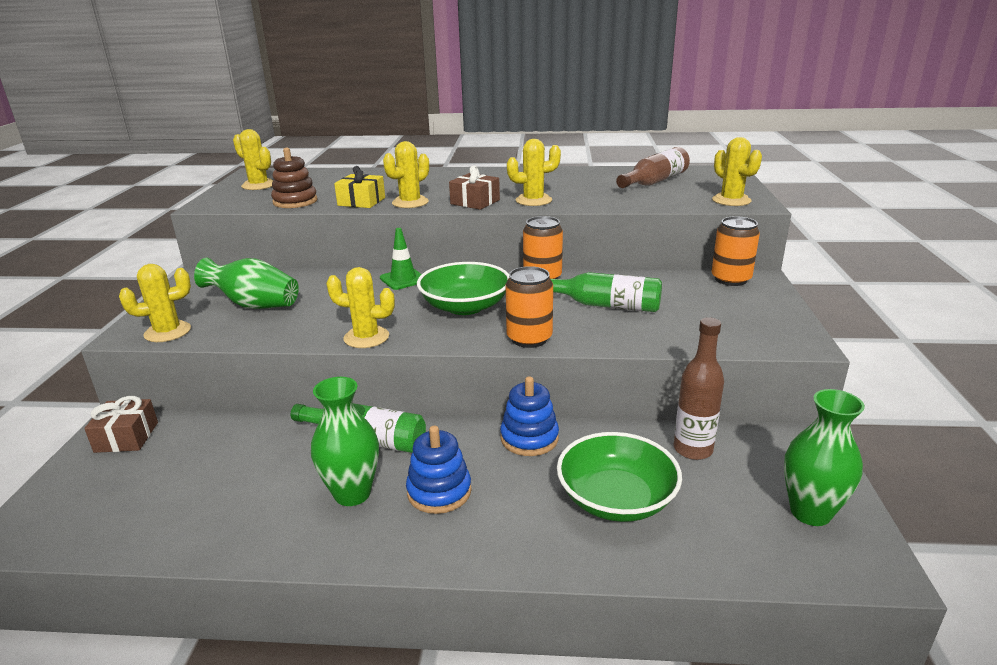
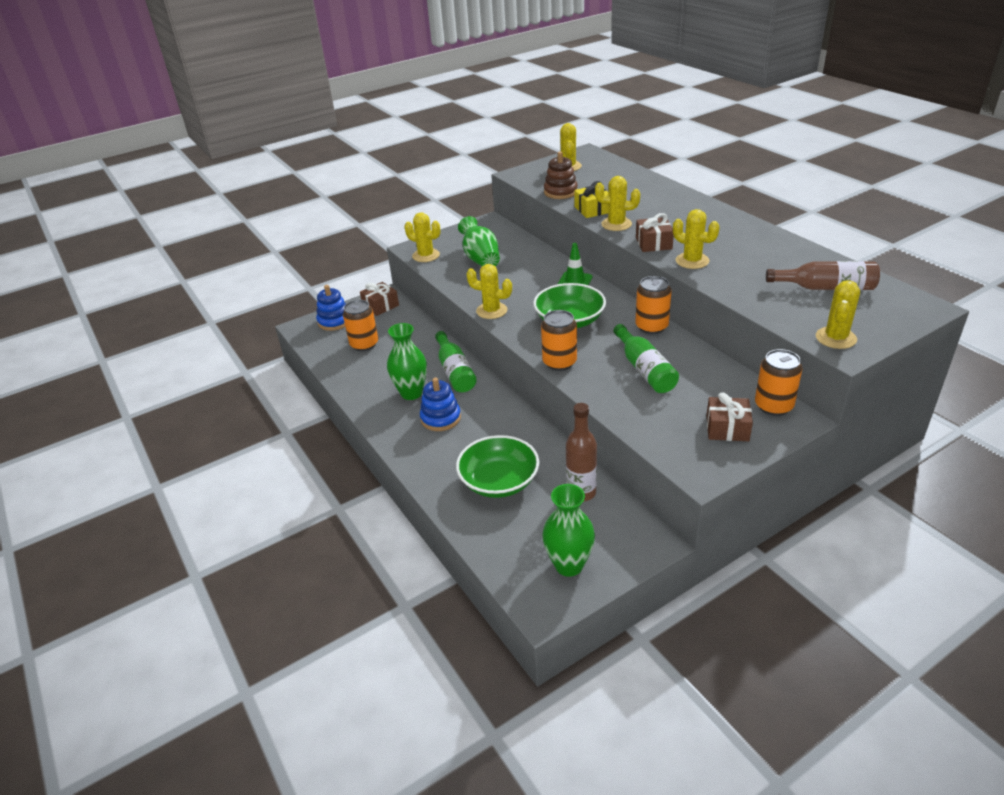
camera: 55 degrees right, 10 degrees up
yellow cactus [326,267,395,348] -> yellow cactus turned 45 degrees counterclockwise [466,264,512,319]
blue stacking toy [500,376,559,456] -> blue stacking toy moved to [316,285,346,331]
none -> orange can [343,300,378,351]
none -> brown gift [706,393,753,441]

